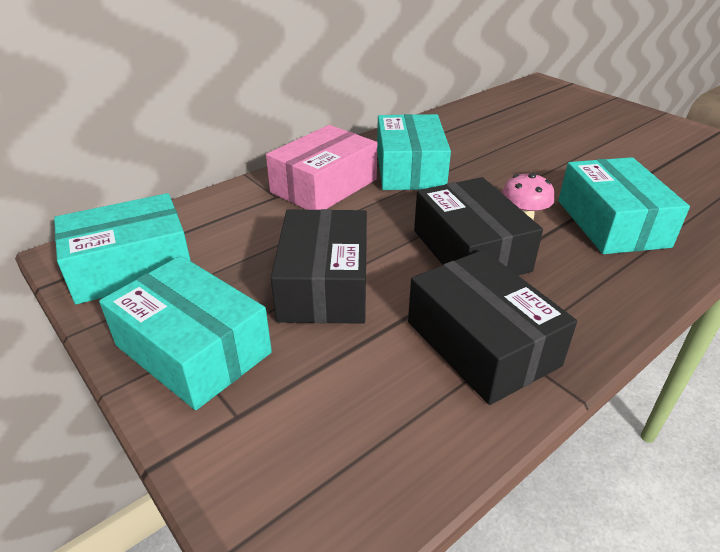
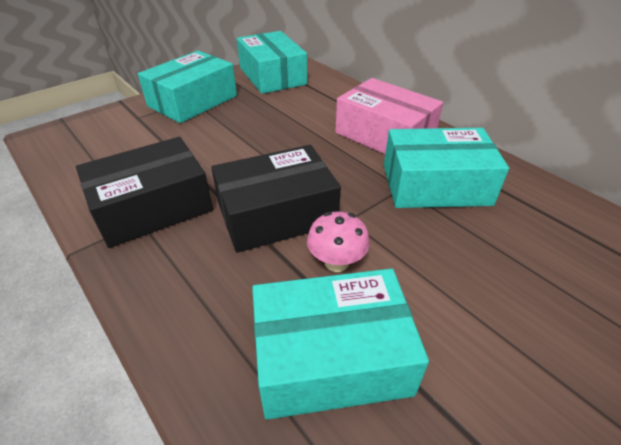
camera: 90 degrees right, 5 degrees up
black box [271,209,367,324] -> none

